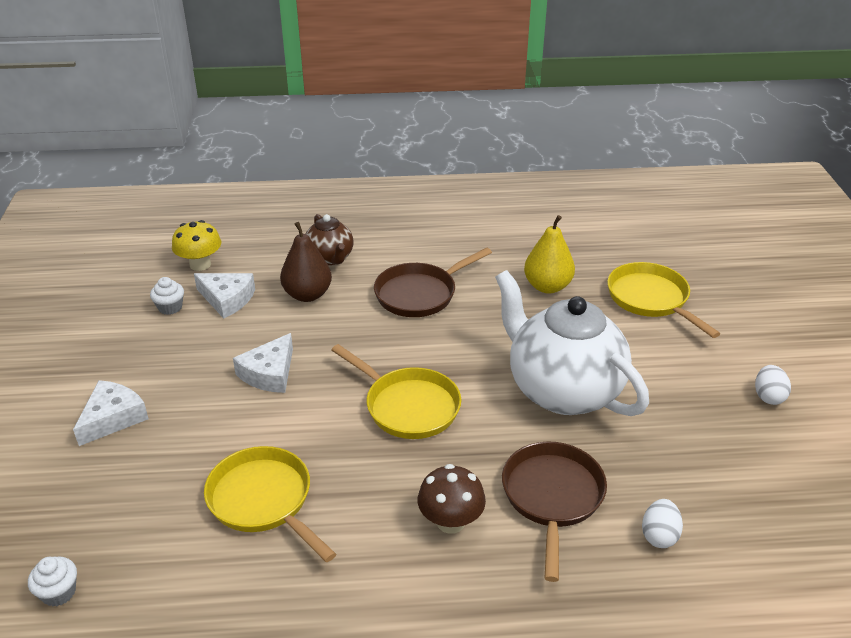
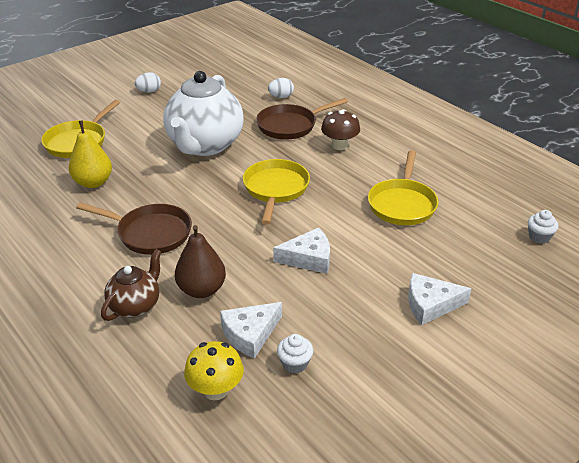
camera: 125 degrees left, 0 degrees up
white cheese [194,273,255,319] -> white cheese turned 120 degrees counterclockwise [220,302,282,359]

